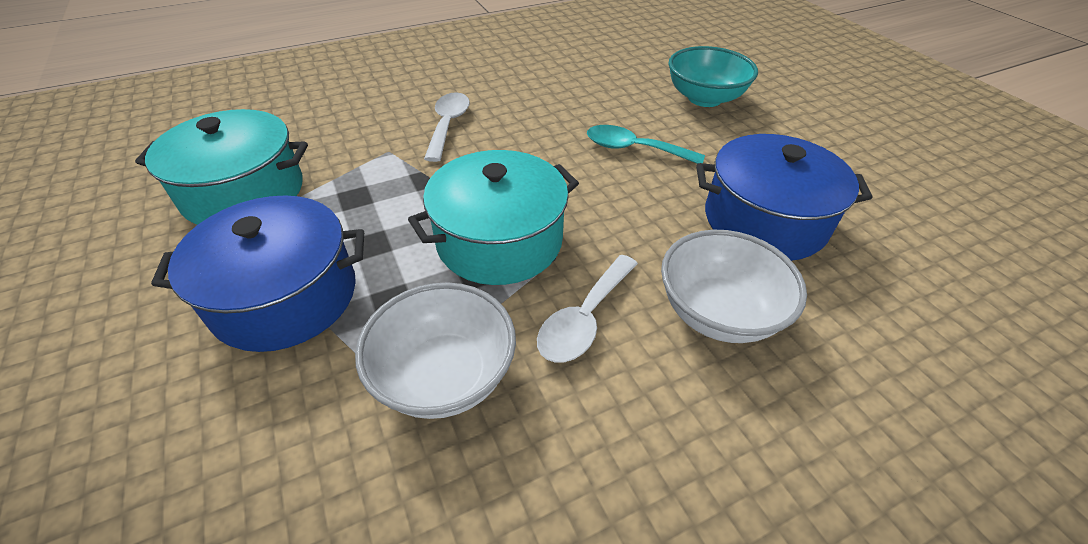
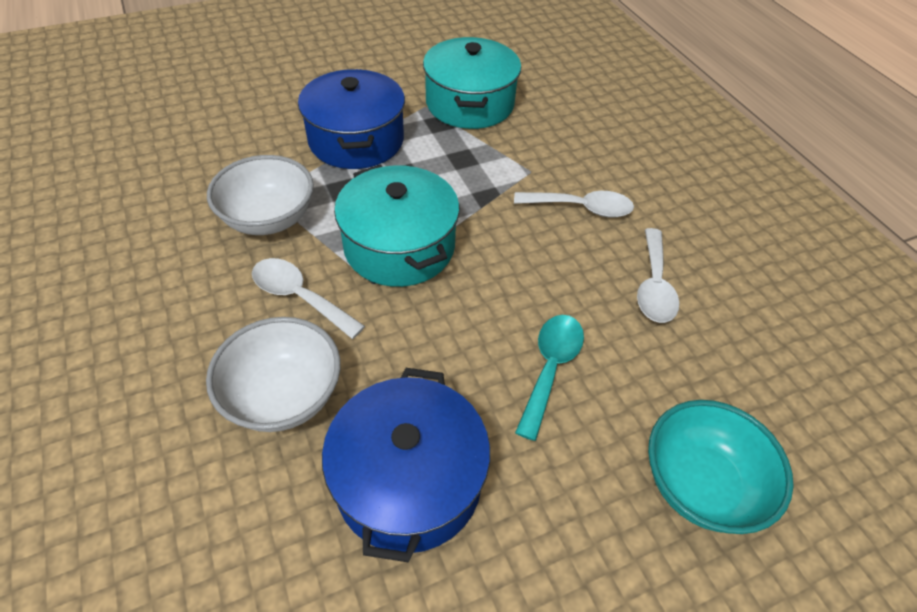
camera: 90 degrees right, 5 degrees up
none -> white spoon [637,228,679,323]

